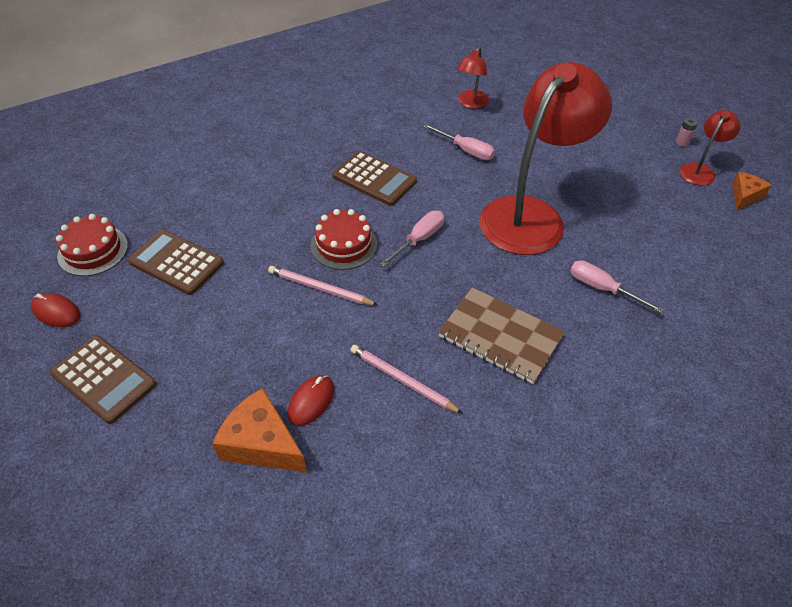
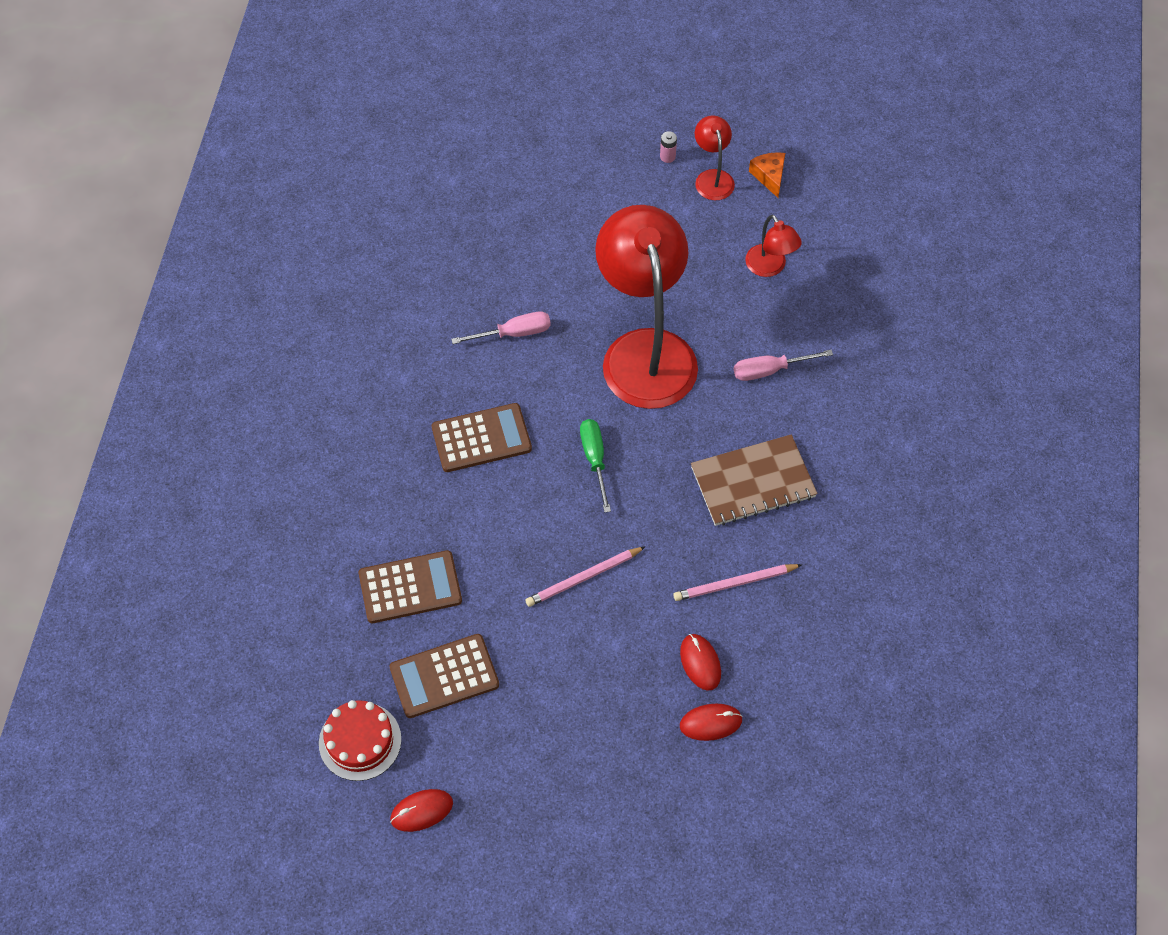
camera: 50 degrees left, 10 degrees up
brown calculator [50,336,157,424] -> brown calculator moved to [359,550,462,623]
orange cheese [212,388,307,472] -> red mouse [680,704,743,741]
red cake [310,209,377,270] -> none
pink screwdriver [380,211,444,267] -> green screwdriver [580,419,611,513]
red lamp [457,47,489,109] -> red lamp moved to [745,214,802,277]

